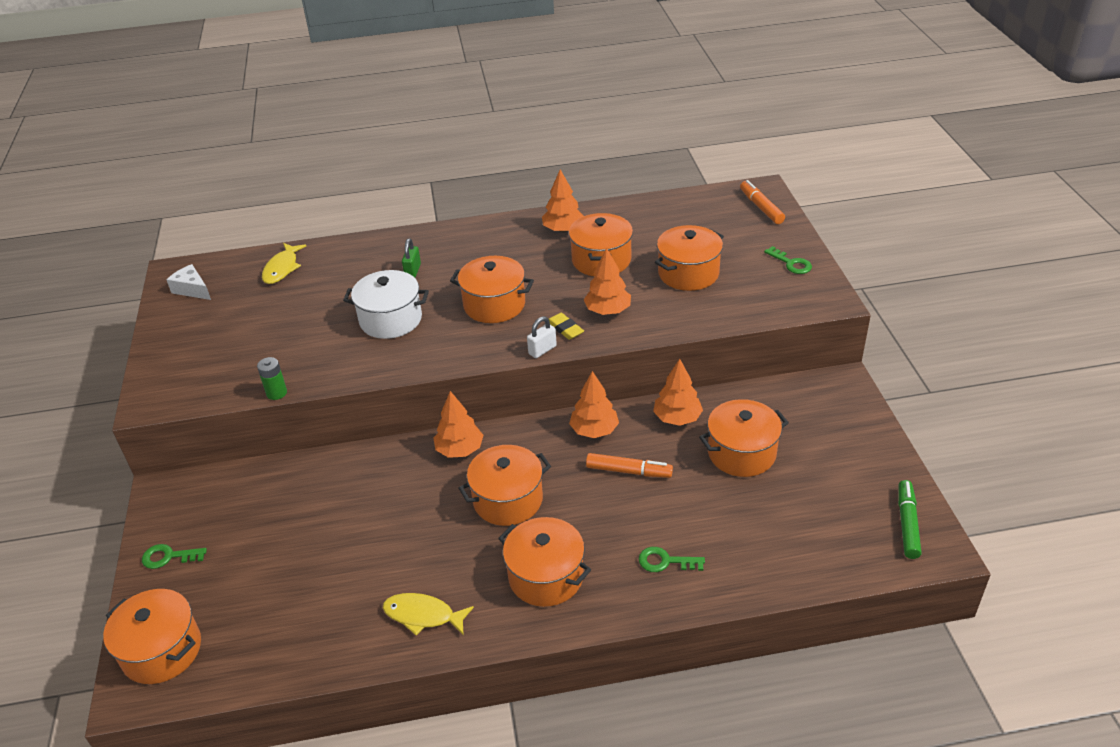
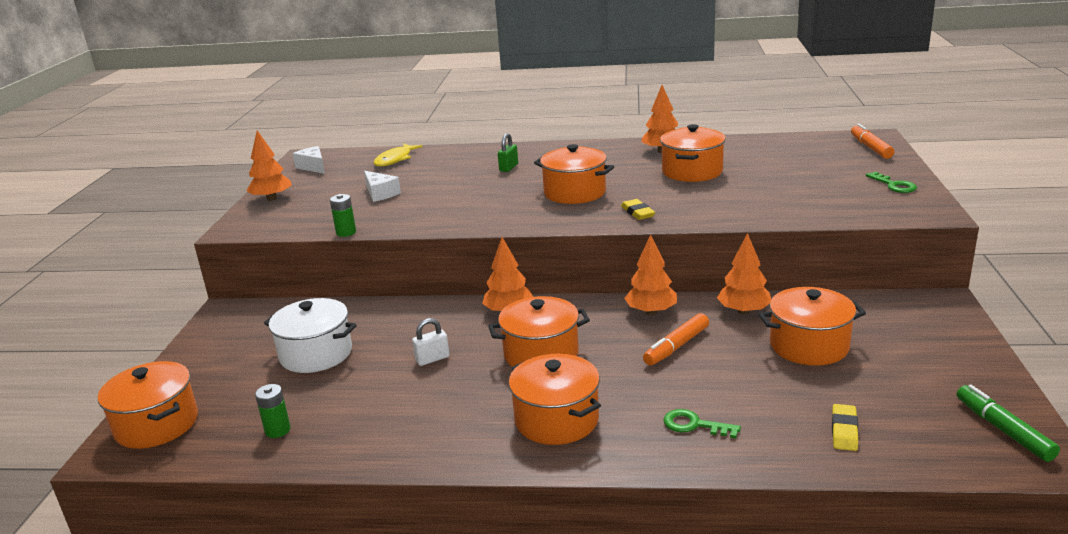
camera: 15 degrees right, 15 degrees down
green key [142,544,207,569] -> none
white pot [343,270,429,339] -> white pot moved to [264,298,357,373]
yellow fish [383,593,474,635] -> none
white padlock [527,316,557,358] -> white padlock moved to [412,318,450,366]
orange tree [584,248,631,315] -> orange tree moved to [246,131,292,201]
orange marker [586,453,673,478] -> orange marker turned 105 degrees clockwise [643,313,709,366]
orange pot [655,225,724,291] -> none
green marker [898,480,922,559] -> green marker turned 45 degrees counterclockwise [957,384,1060,462]
none -> green battery [255,384,291,438]
none -> white cheese [364,171,401,202]
none -> yellow eraser [832,404,858,451]

